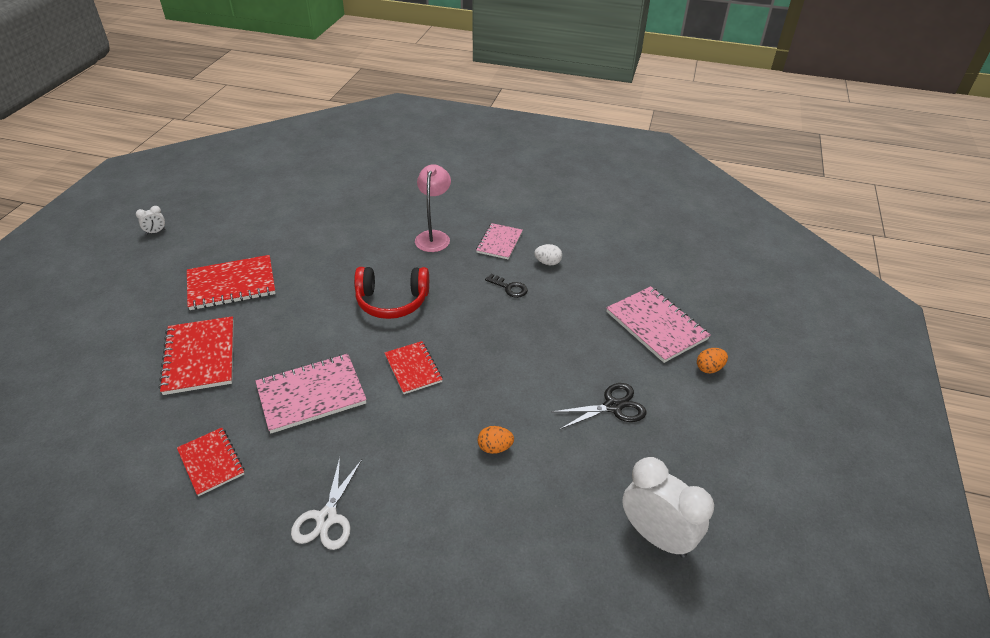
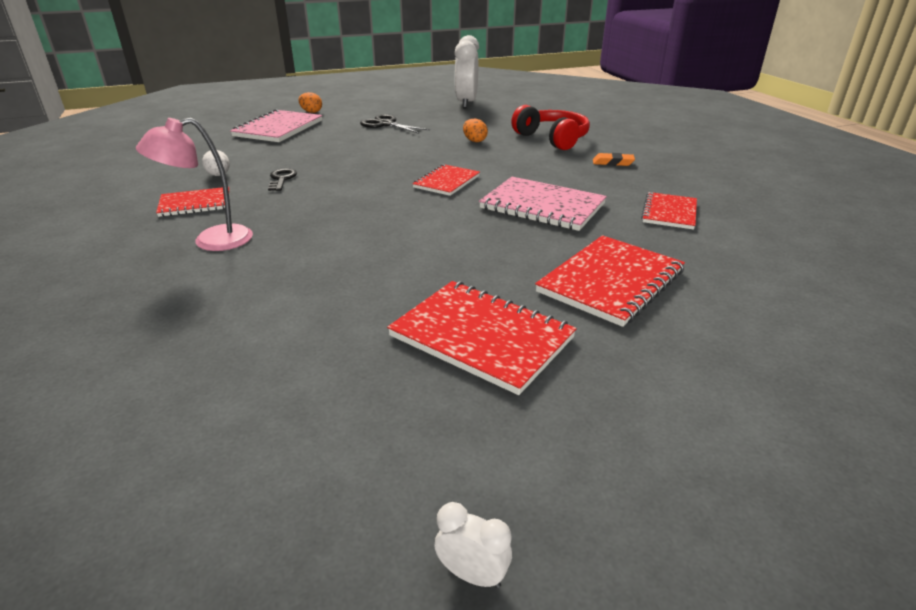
camera: 125 degrees left, 10 degrees down
white scissors [291,458,362,550] -> orange eraser [593,153,635,166]
red headphones [354,267,429,319] -> red headphones moved to [511,105,590,150]
pink notebook [476,223,523,259] -> red notebook [156,187,230,217]

